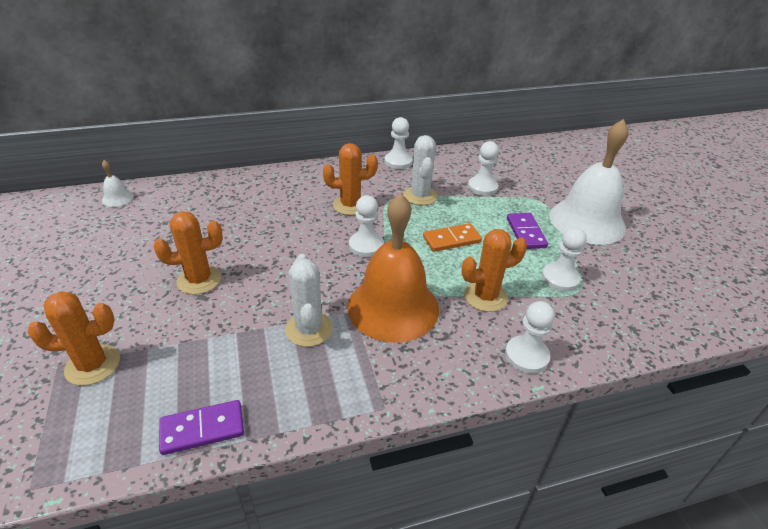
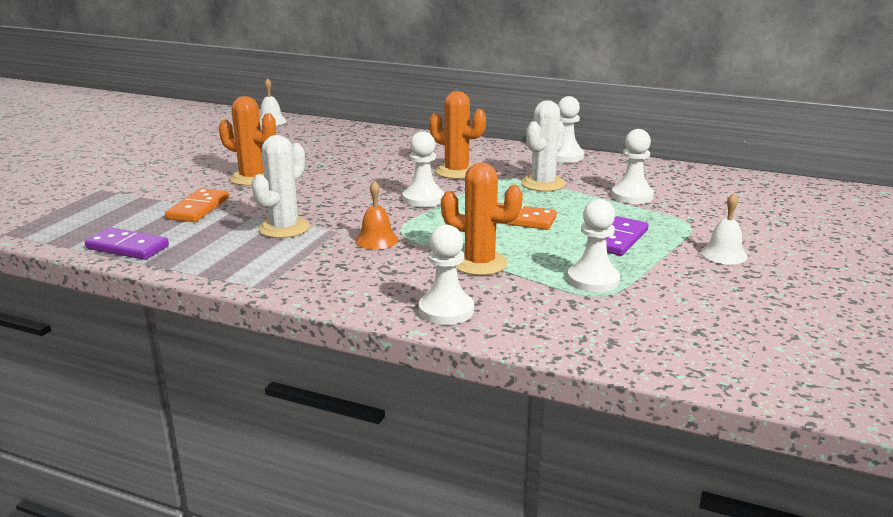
camera: 40 degrees right, 15 degrees down
orange cactus [27,291,120,386] -> none
orange bell [347,193,439,343] -> orange bell [355,181,398,250], size x0.40
white bell [549,119,629,245] -> white bell [701,193,748,264], size x0.40
none -> orange domino [165,188,229,222]

